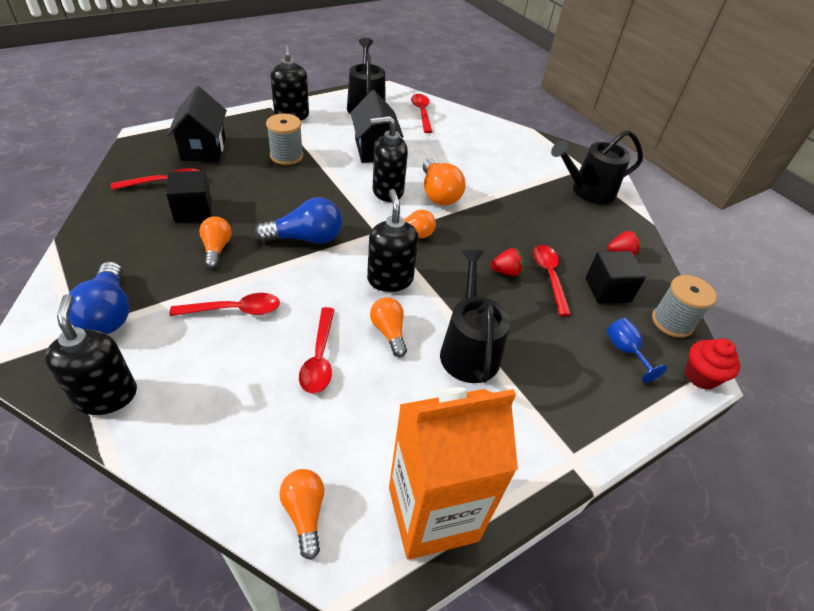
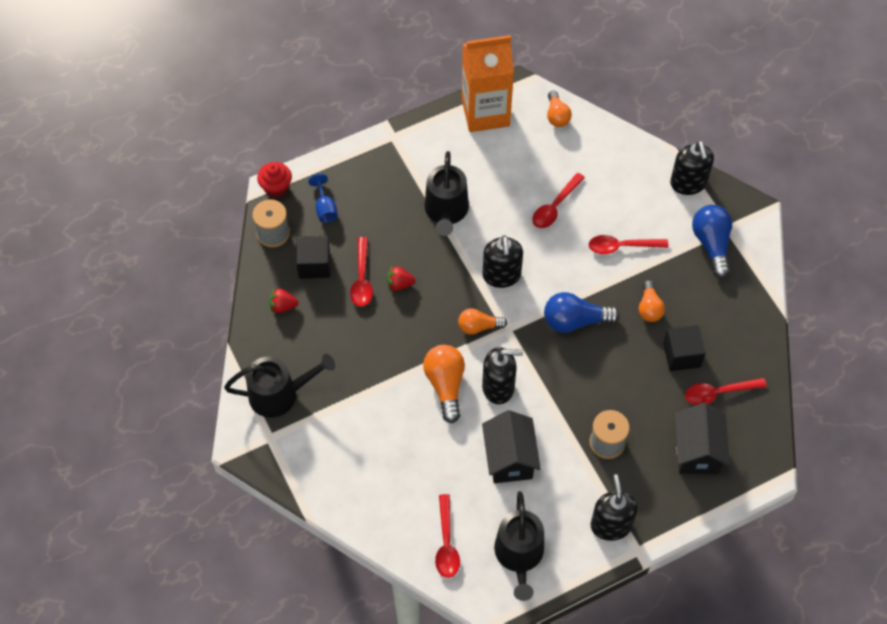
camera: 170 degrees left, 15 degrees up
red spoon [299,307,335,394] -> red spoon turned 150 degrees counterclockwise [532,173,585,228]
orange light bulb [370,297,407,357] -> none

